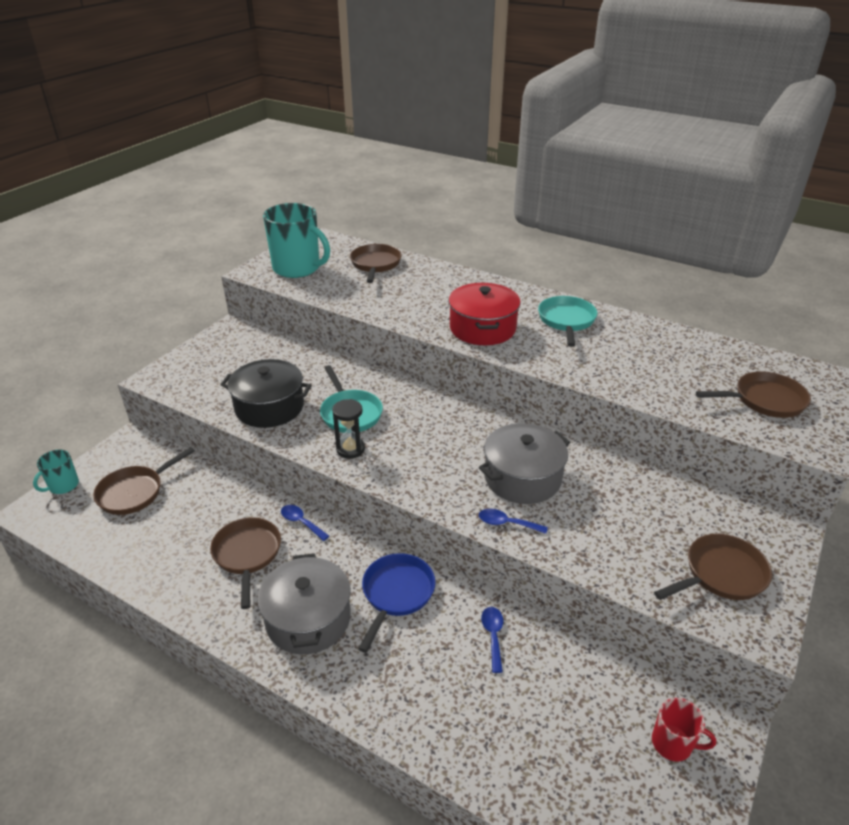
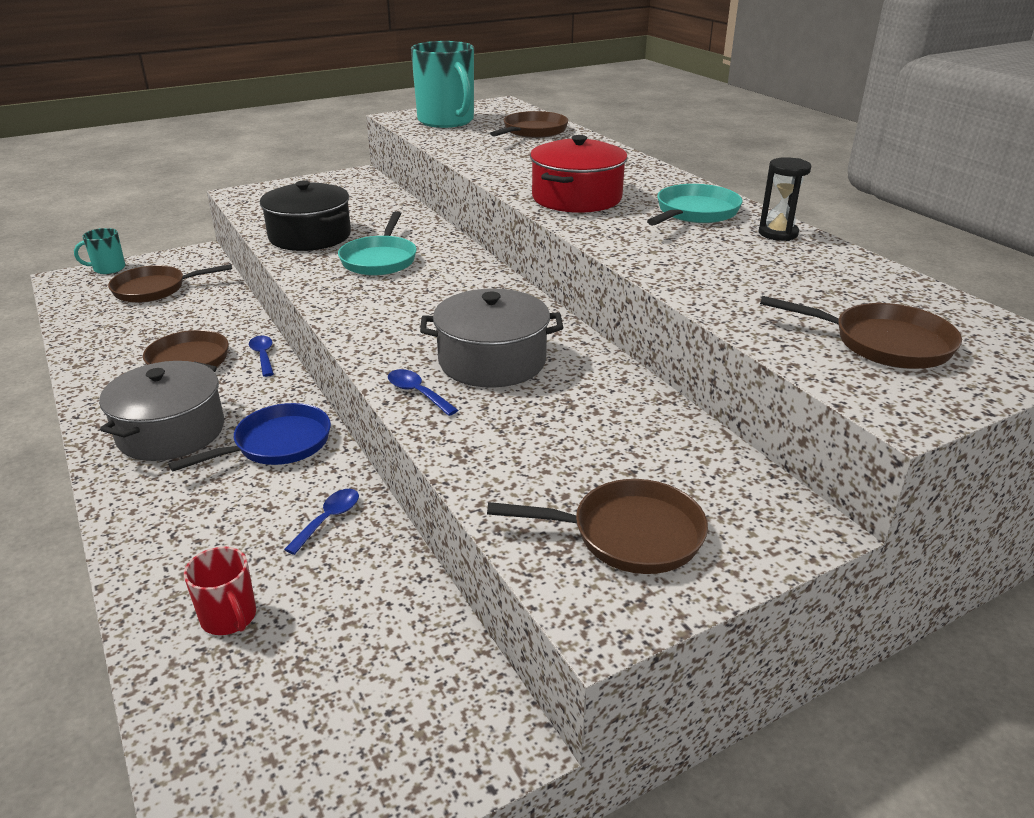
camera: 30 degrees right, 5 degrees down
black hourglass [332,399,365,459] -> black hourglass moved to [759,157,811,241]
red mug [652,698,716,762] -> red mug moved to [184,547,256,635]

